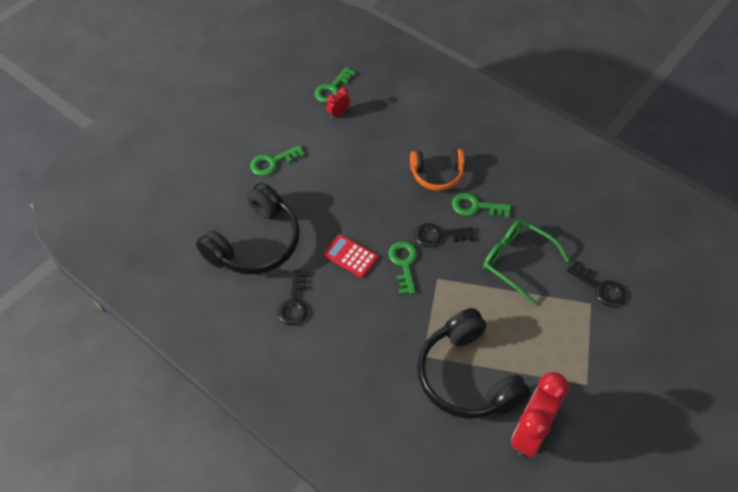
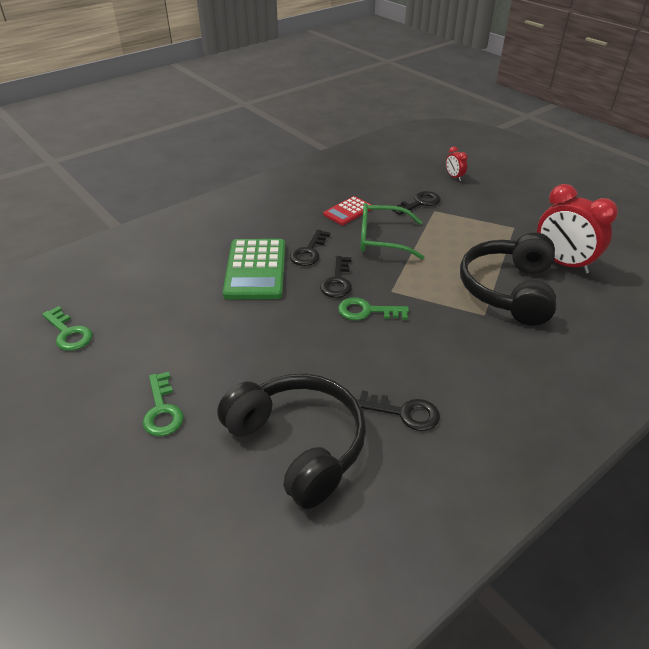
camera: 80 degrees left, 15 degrees down
red calculator [323,234,378,278] -> red calculator moved to [323,196,372,225]
red clock [327,88,350,118] -> red clock moved to [446,146,468,181]
orange headphones [410,149,464,191] -> green calculator [223,239,285,299]
black headphones [417,308,531,419] -> black headphones turned 120 degrees clockwise [460,232,557,326]
green key [452,193,511,218] -> black key [290,229,330,266]
green glasses [483,220,570,305] -> green glasses turned 45 degrees clockwise [361,203,424,259]

